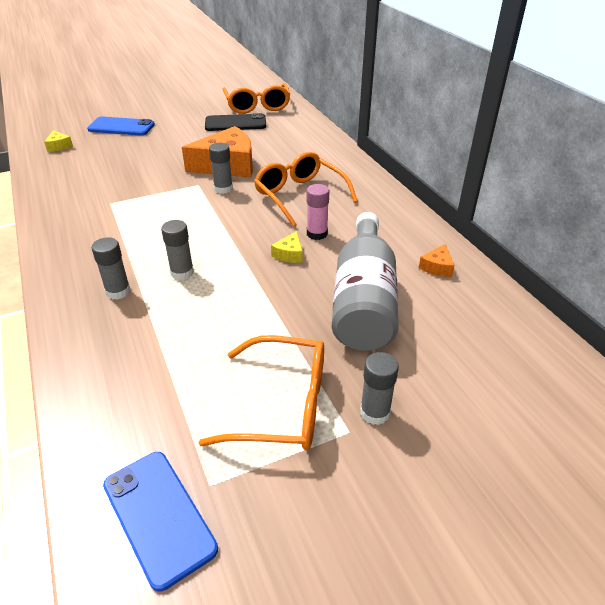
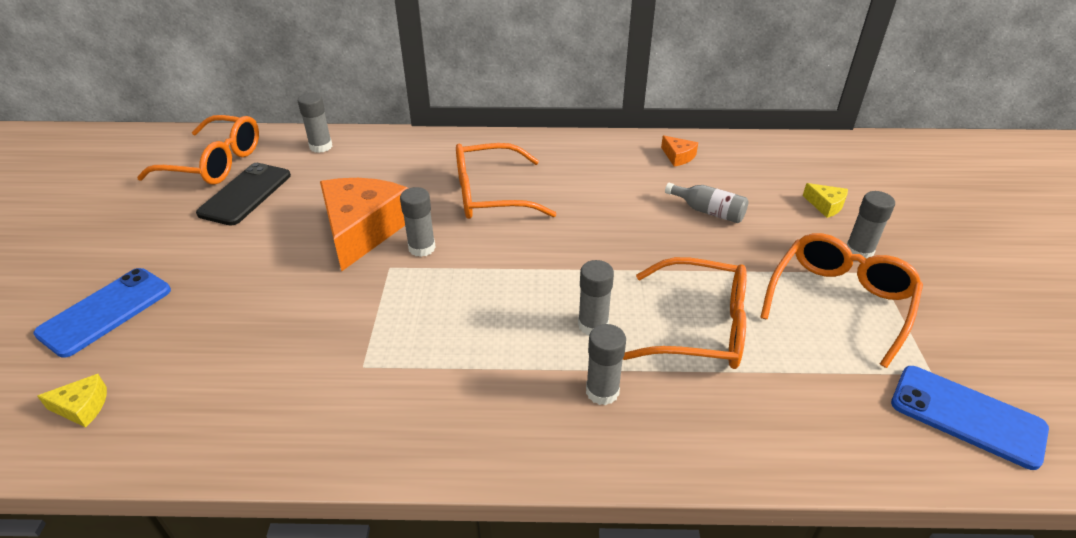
camera: 65 degrees left, 0 degrees up
blue phone [103,452,218,592] -> blue phone turned 45 degrees clockwise [891,366,1049,470]
yellow cheese [271,231,303,263] -> yellow cheese moved to [803,183,848,218]
pink glue stick [307,184,329,240] -> none
grey bottle [332,212,399,351] -> grey bottle [665,183,749,223], size x0.44
none -> grey glue stick [298,93,333,153]
none -> orange glasses [623,257,747,369]

